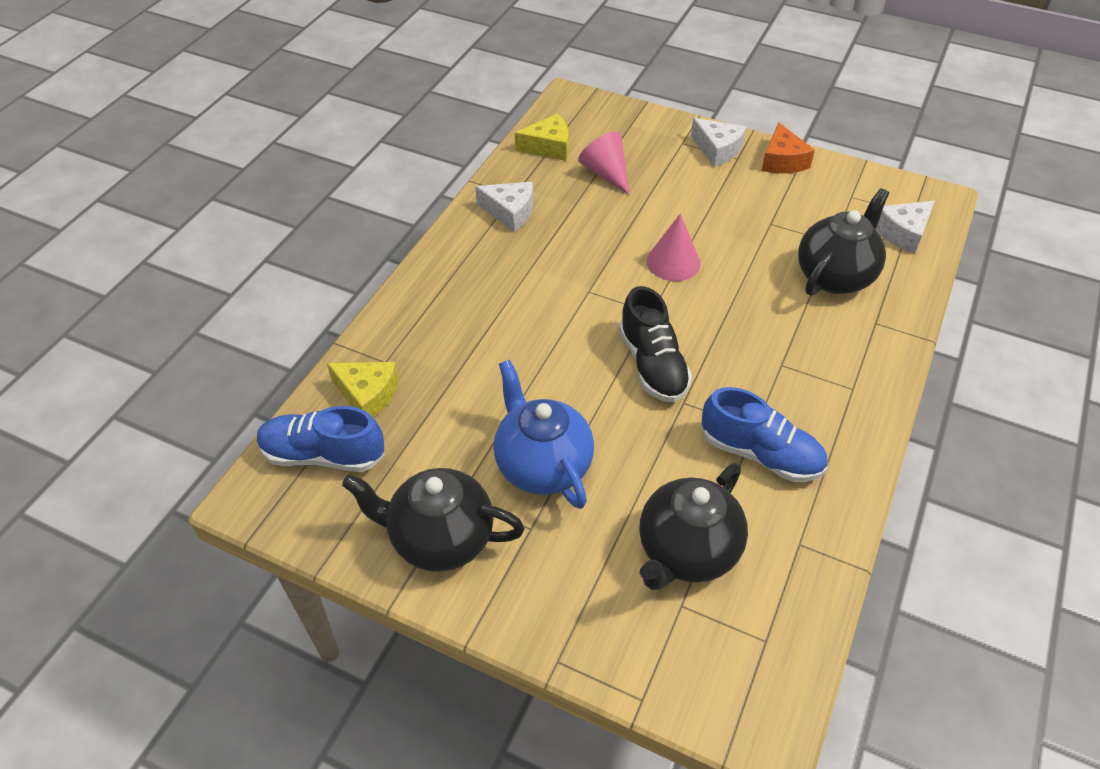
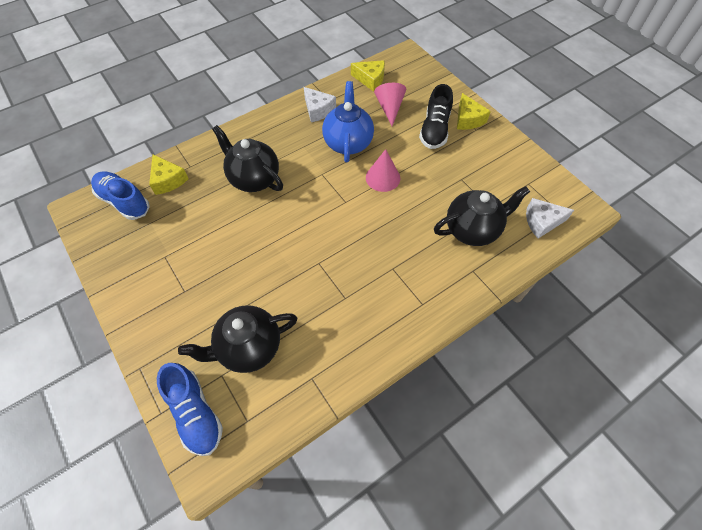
camera: 30 degrees right, 10 degrees up
black teapot [342,468,525,572] -> black teapot moved to [212,125,283,192]
blue teapot [494,360,594,509] -> blue teapot moved to [322,81,374,163]
black shoe [619,286,692,402] -> black shoe moved to [419,84,453,149]
white cheese [691,118,746,167] -> yellow cheese [457,93,491,130]
blue shoe [702,387,827,482] -> blue shoe moved to [157,363,223,456]
orange cheese [761,122,815,173] -> none

